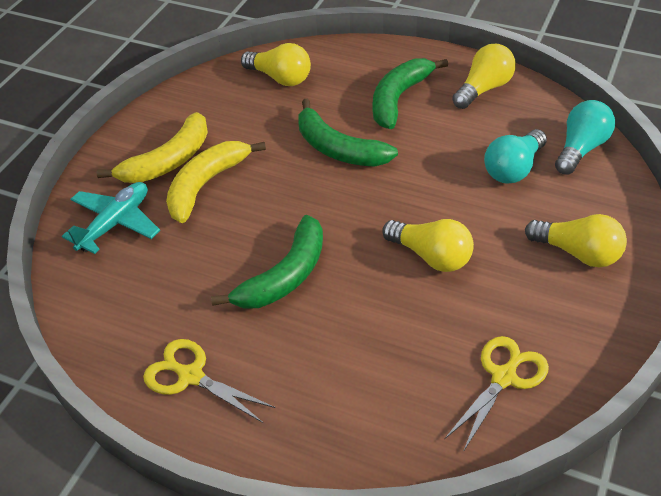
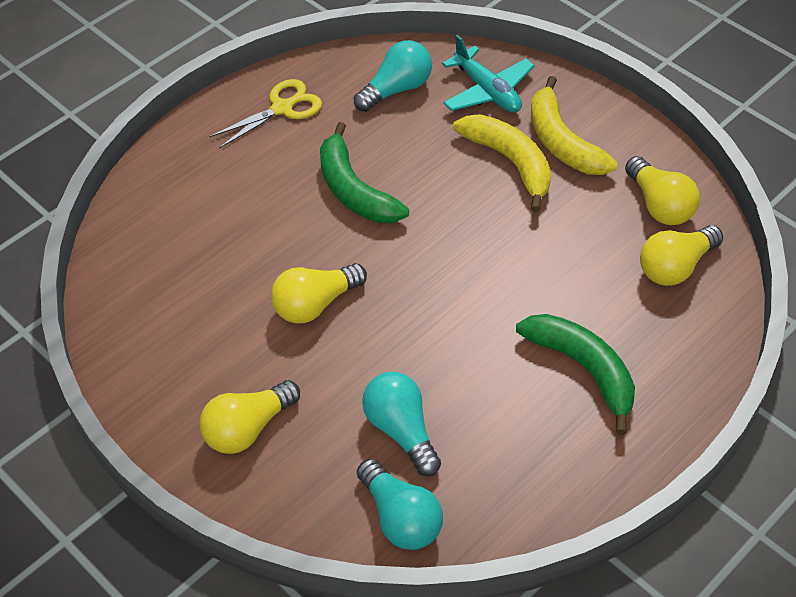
camera: 110 degrees right, 5 degrees up
green banana [298,99,398,167] -> none
yellow scissors [444,336,549,452] -> none
yellow light bulb [452,44,516,109] -> yellow light bulb moved to [625,156,700,225]
none -> turquoise light bulb [354,40,432,112]

